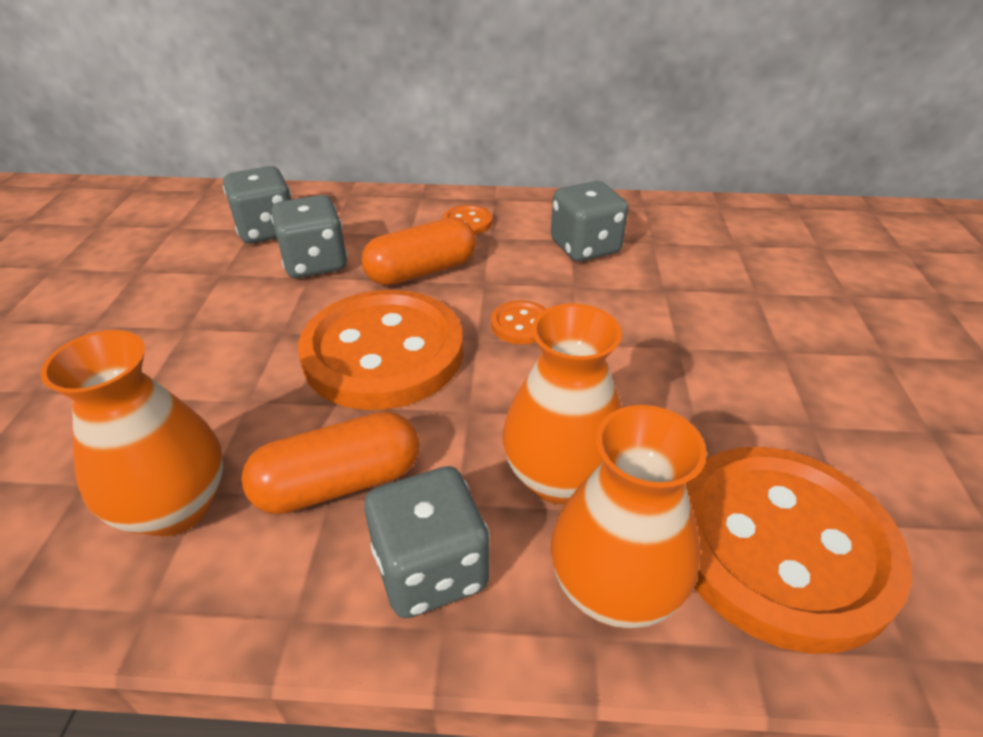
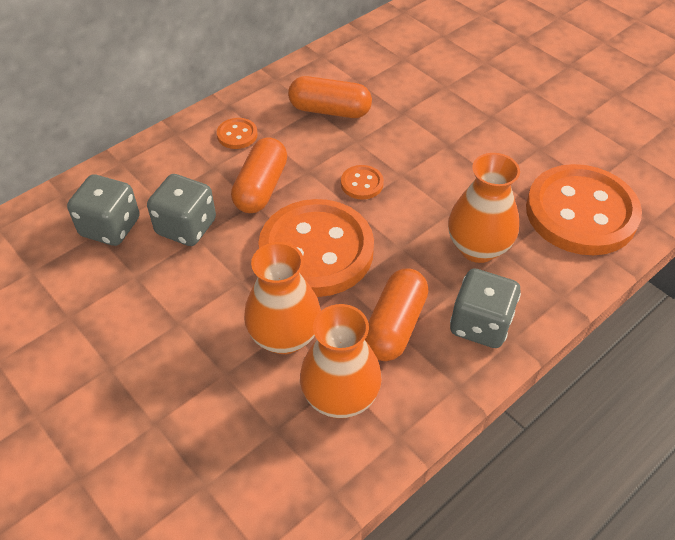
camera: 45 degrees left, 10 degrees up
grey dice [551,181,628,262] -> orange capsule [288,76,372,118]
orange vase [551,405,707,628] -> orange vase moved to [244,242,321,354]

